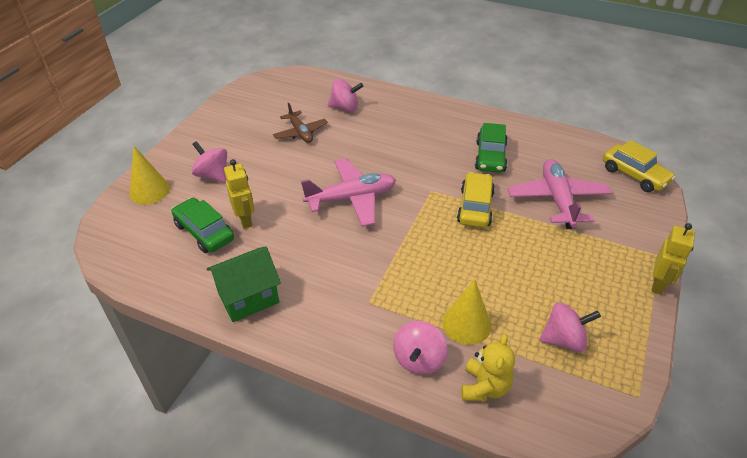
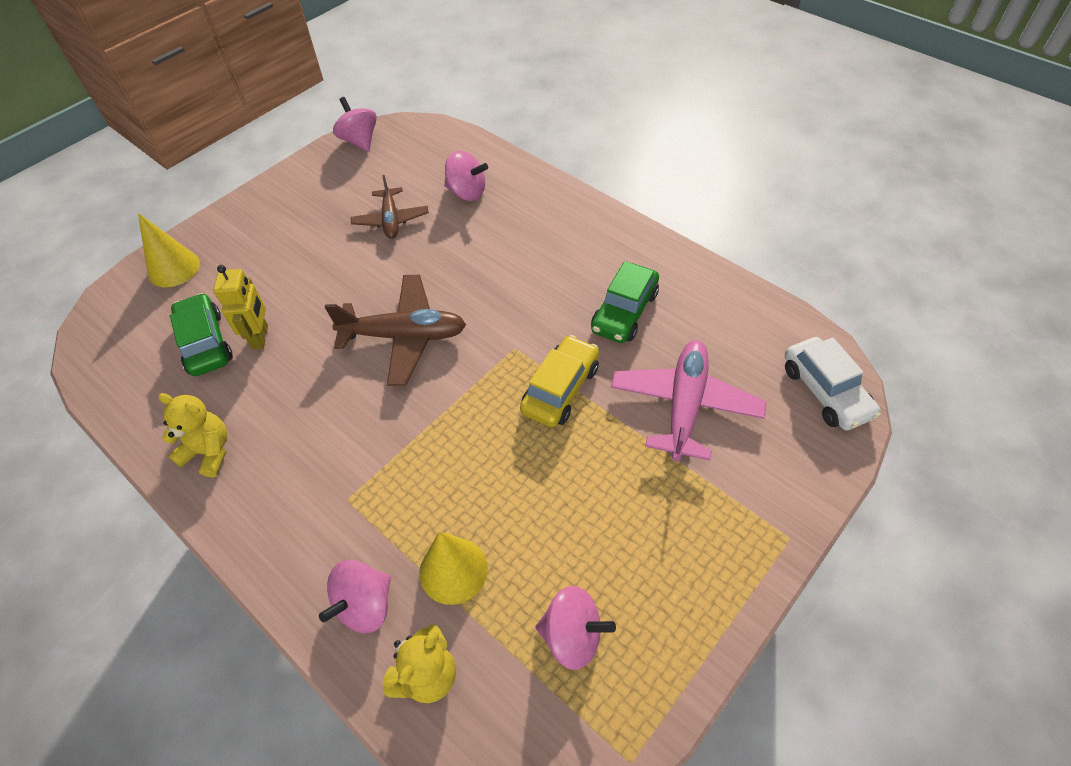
camera: 20 degrees right, 10 degrees up
pink spinning top [192,141,227,183] -> pink spinning top moved to [333,97,377,151]
green house [207,246,281,322] -> yellow teddy bear [158,393,227,477]
pink plane [301,158,396,227] -> brown plane [325,275,466,386]
yellow car [603,140,676,192] -> white car [785,337,881,430]
yellow robot [651,223,695,295] -> none

